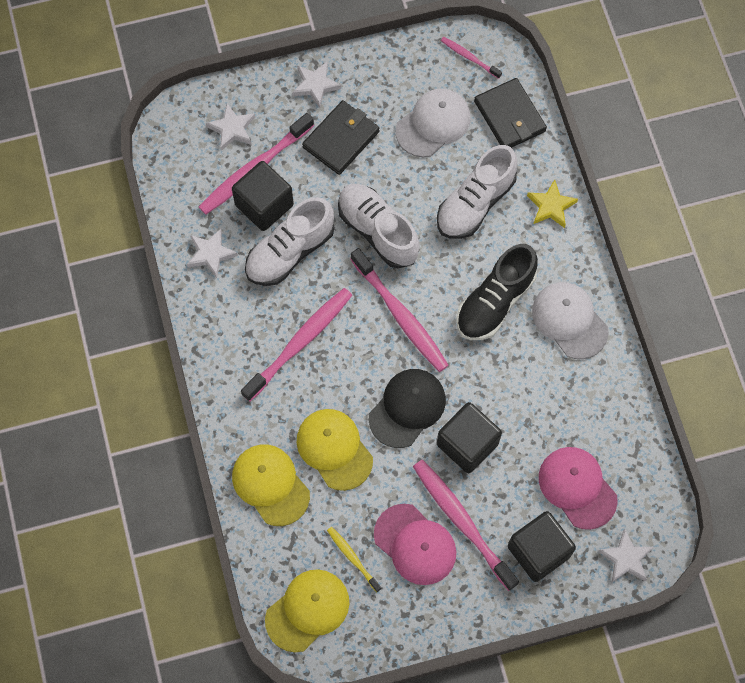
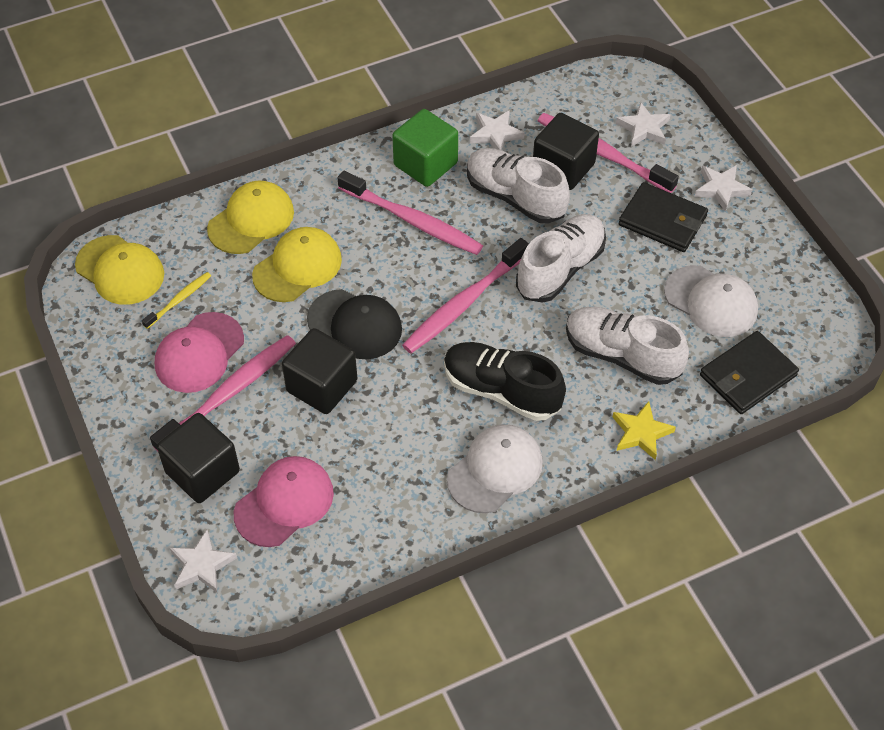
camera: 80 degrees right, 15 degrees down
pink toothbrush [441,37,502,79] -> none
none -> green cube [392,109,458,187]

